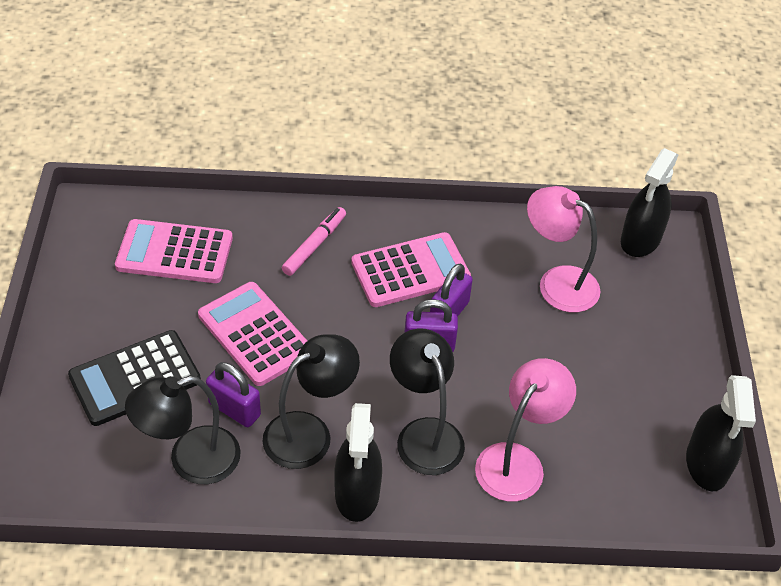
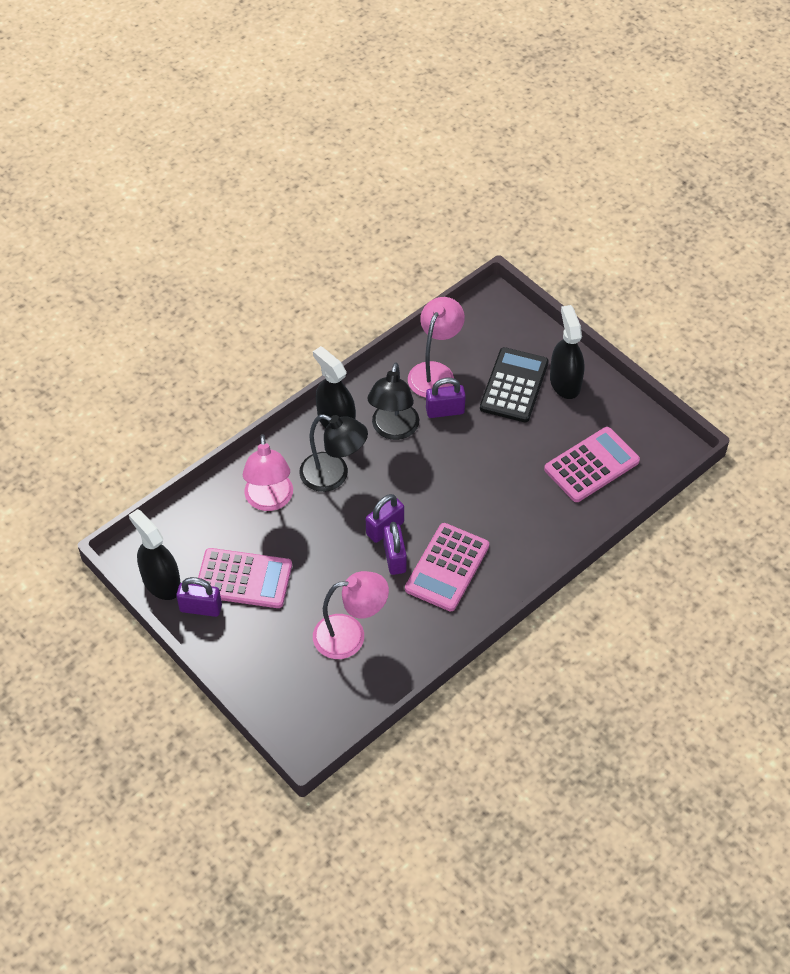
camera: 140 degrees right, 5 degrees up
black lamp [125,376,241,484] -> pink lamp [408,297,465,398]
pink calculator [198,282,307,386] -> pink calculator moved to [198,548,292,608]
pink marker [282,207,346,276] -> none
black spray bottle [621,148,678,257] -> black spray bottle moved to [550,305,584,399]
none -> purple padlock [176,577,222,617]

